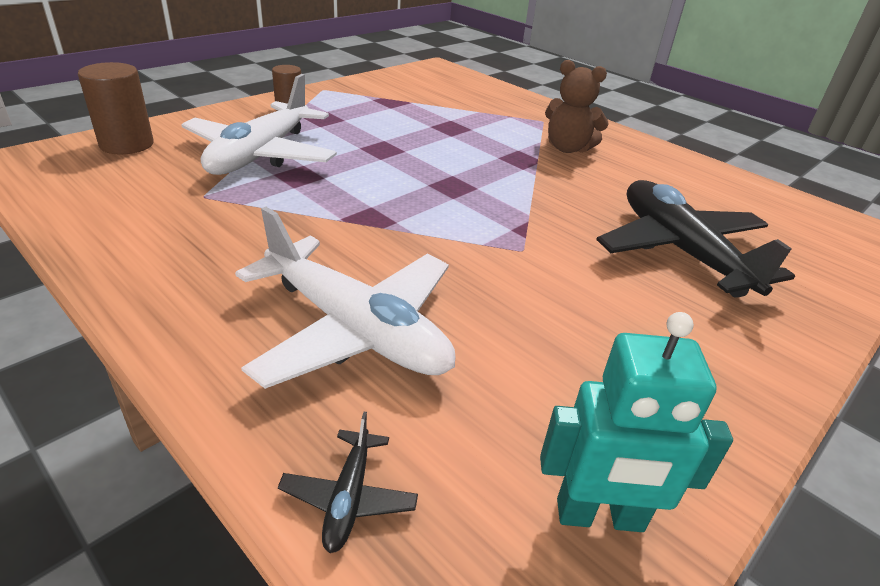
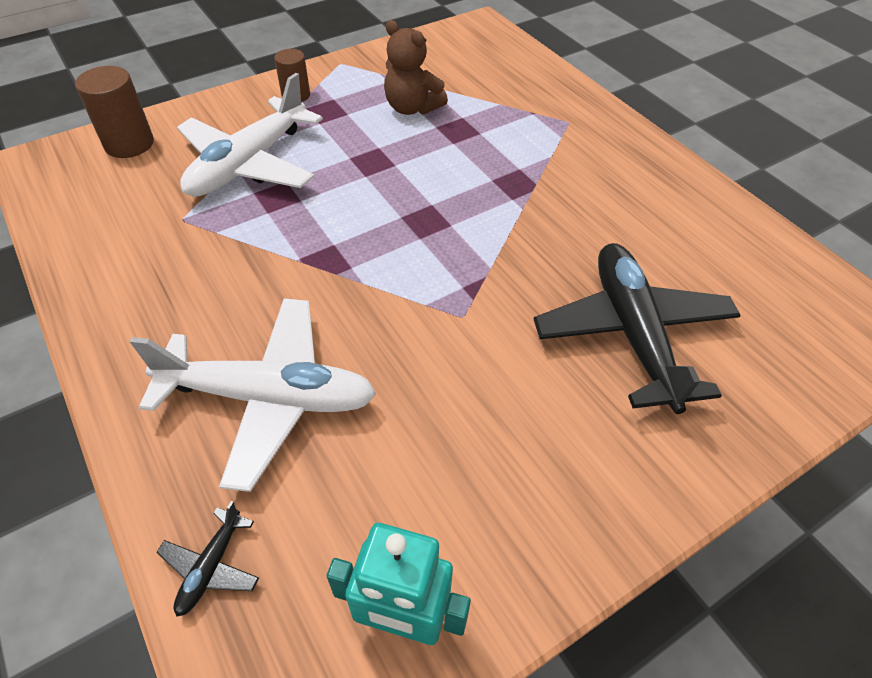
camera: 15 degrees right, 15 degrees up
white plane [235,207,455,389] -> white plane turned 45 degrees counterclockwise [130,298,376,492]
brown teddy bear [545,60,609,153] -> brown teddy bear moved to [384,20,448,115]

